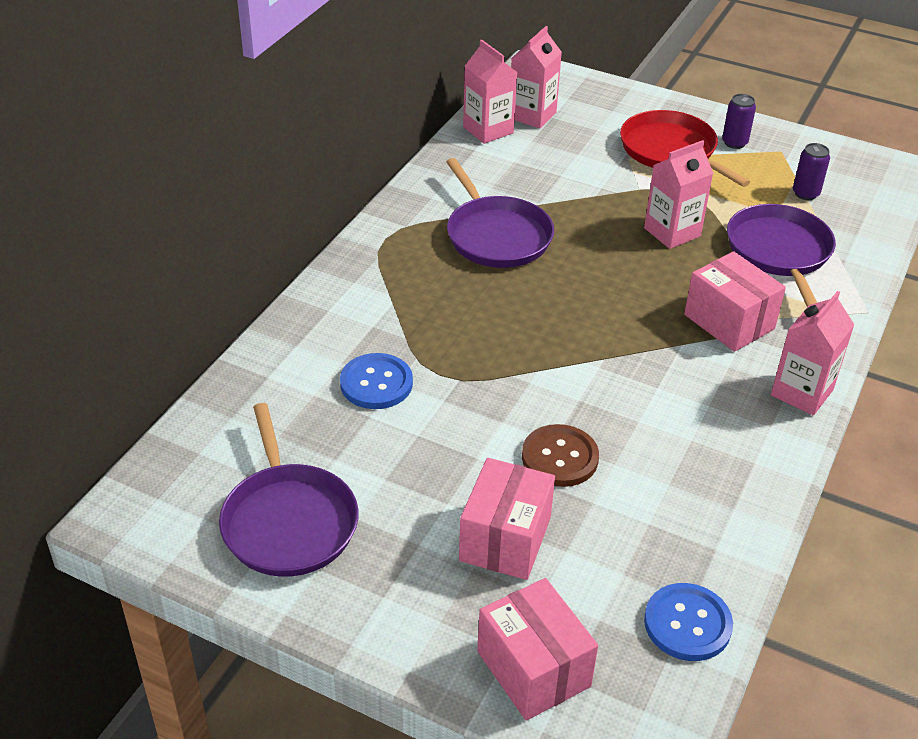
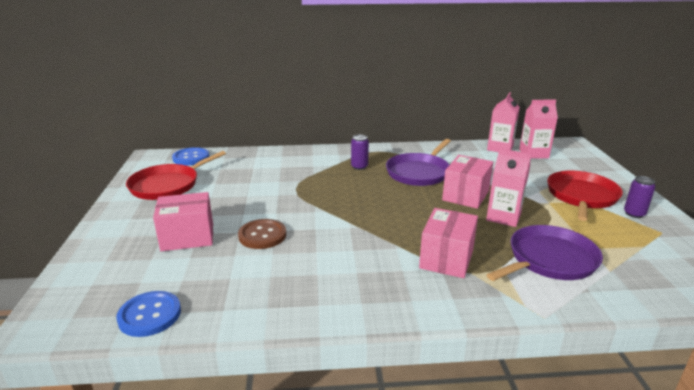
camera: 60 degrees right, 15 degrees down
purple pan [219,403,359,577] -> red pan [126,151,226,200]
blue button [340,353,413,409] -> blue button moved to [172,147,209,165]
pink box [477,578,598,721] -> pink box moved to [442,155,493,209]
pink carton [771,291,854,415] -> none
purple can [793,143,830,200] -> purple can moved to [351,135,369,170]

